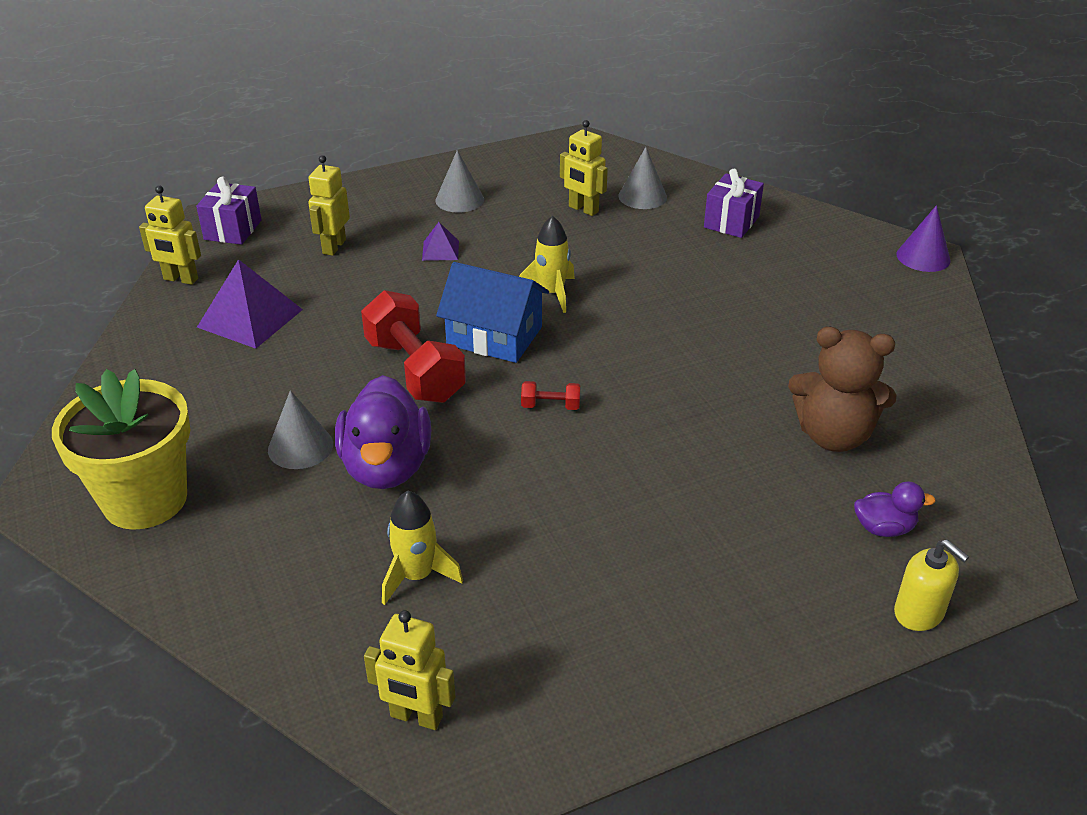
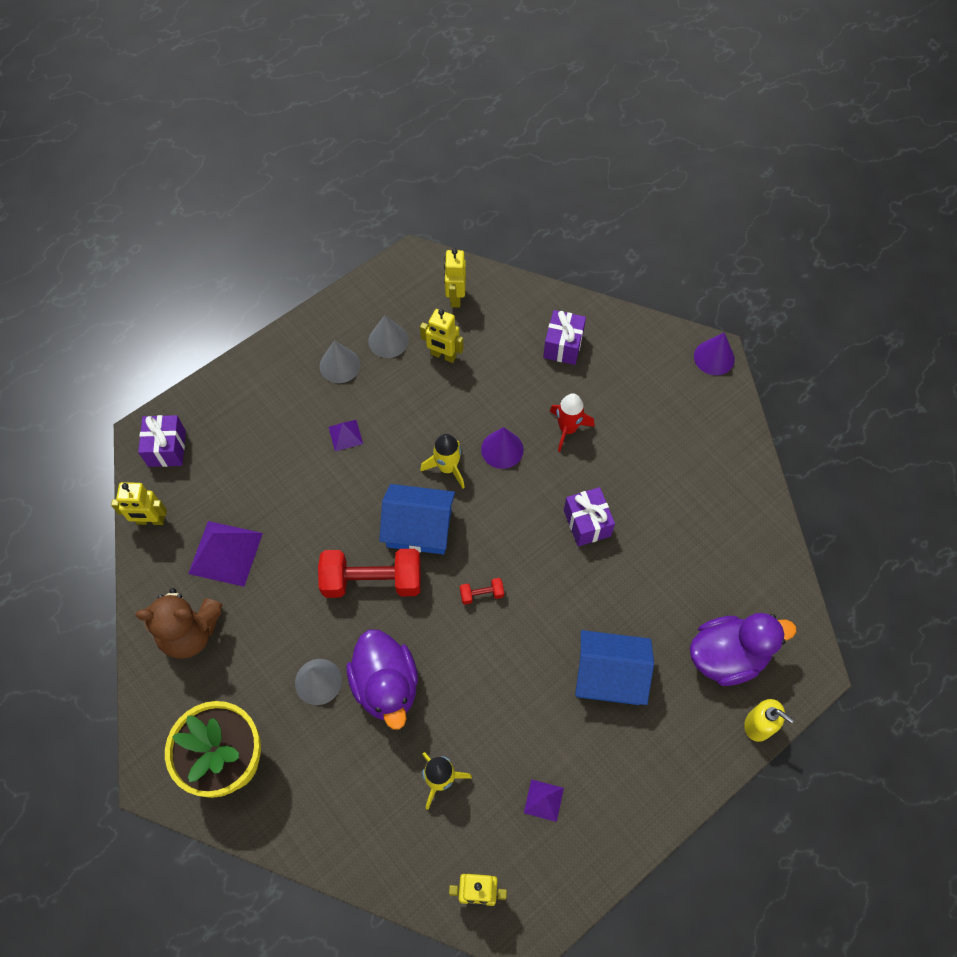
camera: 15 degrees left, 25 degrees up
yellow robot [308,155,350,256] -> yellow robot moved to [444,249,466,307]
red dumbbell [361,290,466,403] -> red dumbbell turned 45 degrees counterclockwise [318,549,421,598]
grey cone [619,147,667,209] -> grey cone moved to [368,315,409,358]
brown teddy bear [788,327,897,452] -> brown teddy bear moved to [135,588,222,659]
purple duck [854,482,936,537] -> purple duck [690,613,796,686], size x2.02
none -> purple cone [481,427,524,469]
none -> purple pyramid [524,779,564,822]
none -> red rocket [550,393,594,452]
none -> purple gift [564,487,615,547]
none -> blue house [575,630,654,705]

